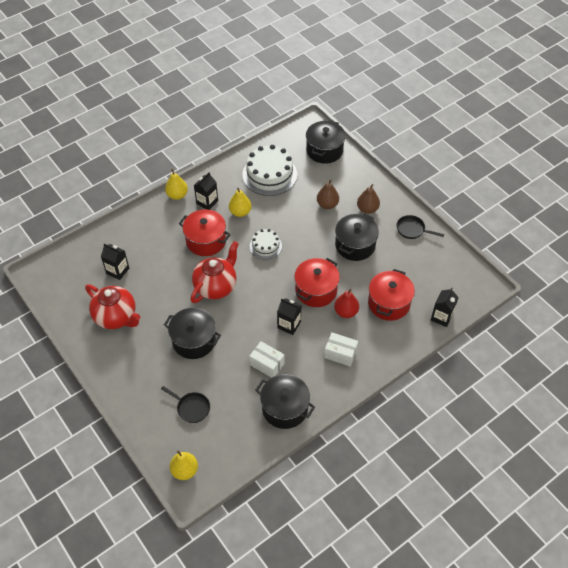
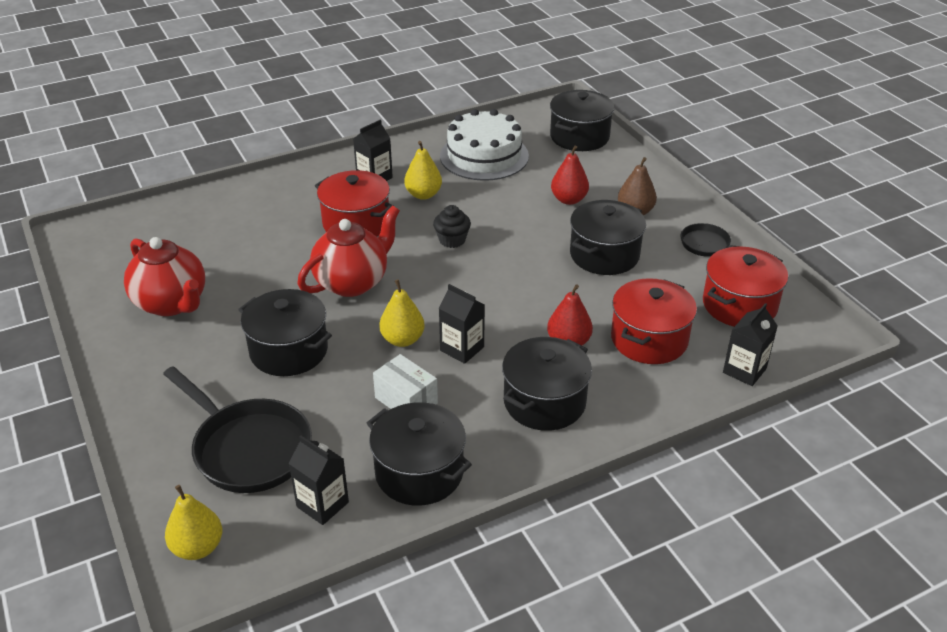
camera: 10 degrees right, 15 degrees down
black carton [101,244,129,280] -> black carton moved to [289,436,349,525]
black pan [161,386,210,423] -> black pan [163,366,312,493], size x1.87
yellow pear [165,169,188,200] -> yellow pear moved to [379,279,425,347]
white cake [250,229,282,260] -> black cupcake [433,205,471,248]
red pot [294,258,340,307] -> red pot moved to [703,246,788,327]
brown pear [317,180,339,209] -> red pear [551,145,589,205]
white box [324,333,358,367] -> black pot [502,337,592,431]

